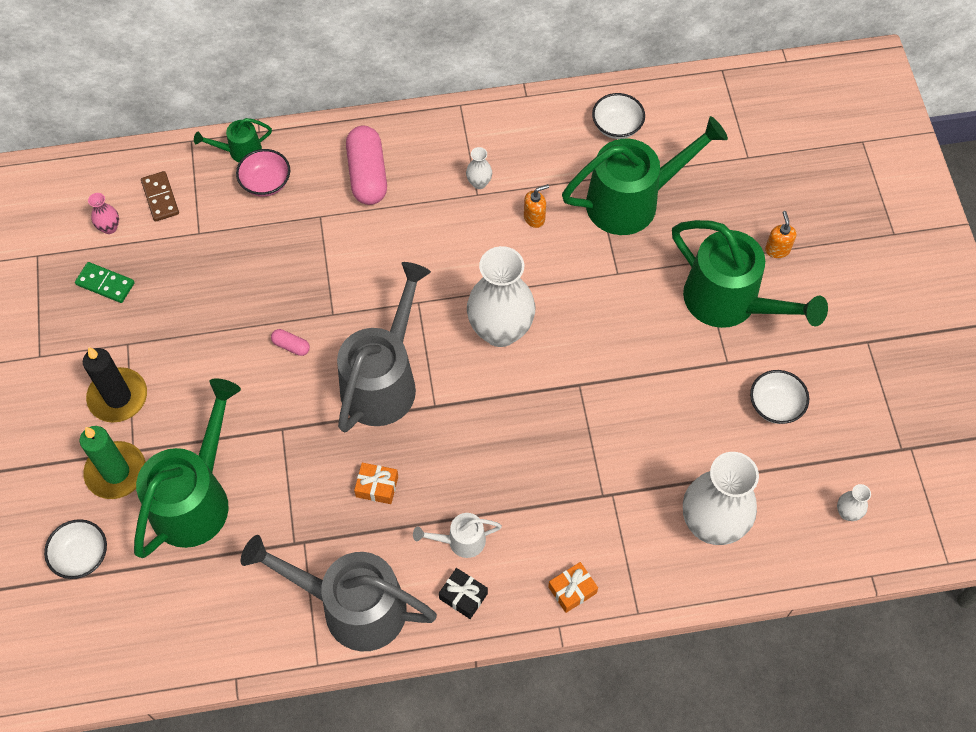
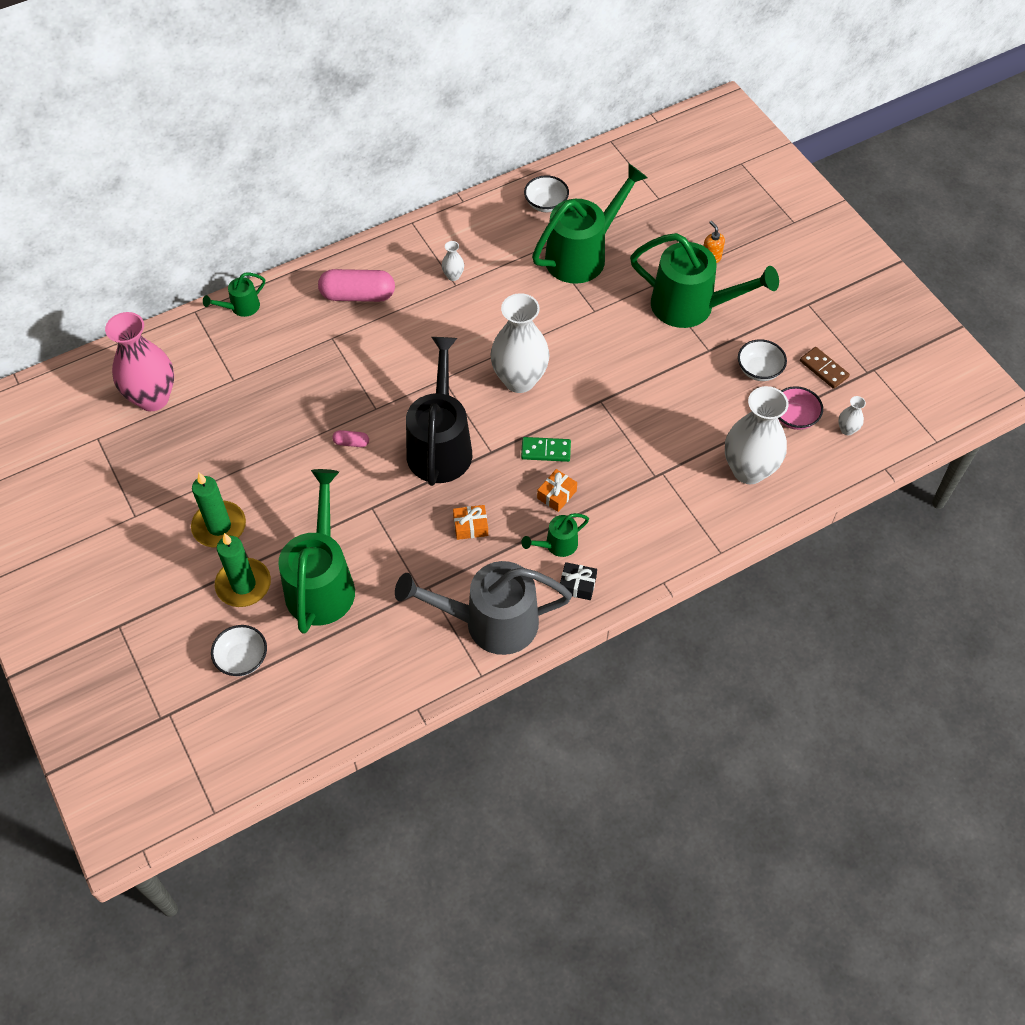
camera: 20 degrees left, 5 degrees down
green domino [75,262,135,303] -> green domino moved to [521,437,571,462]
black candle [83,347,147,423] -> green candle [191,473,246,547]
pink vase [88,193,119,234] -> pink vase [105,312,174,411], size x2.42
brown domino [141,171,179,222] -> brown domino moved to [800,347,850,389]
pink bowl [236,149,290,197] -> pink bowl moved to [778,386,823,430]
grey watering can [337,262,431,432] -> black watering can [406,337,472,486]
pink capsule [346,126,387,205] -> pink capsule turned 60 degrees counterclockwise [318,269,395,302]
white watering can [413,513,502,558] -> green watering can [521,513,589,557]
orange soap dispenser [524,184,549,228] -> none
orange gift [548,562,598,613] -> orange gift moved to [537,469,577,512]

